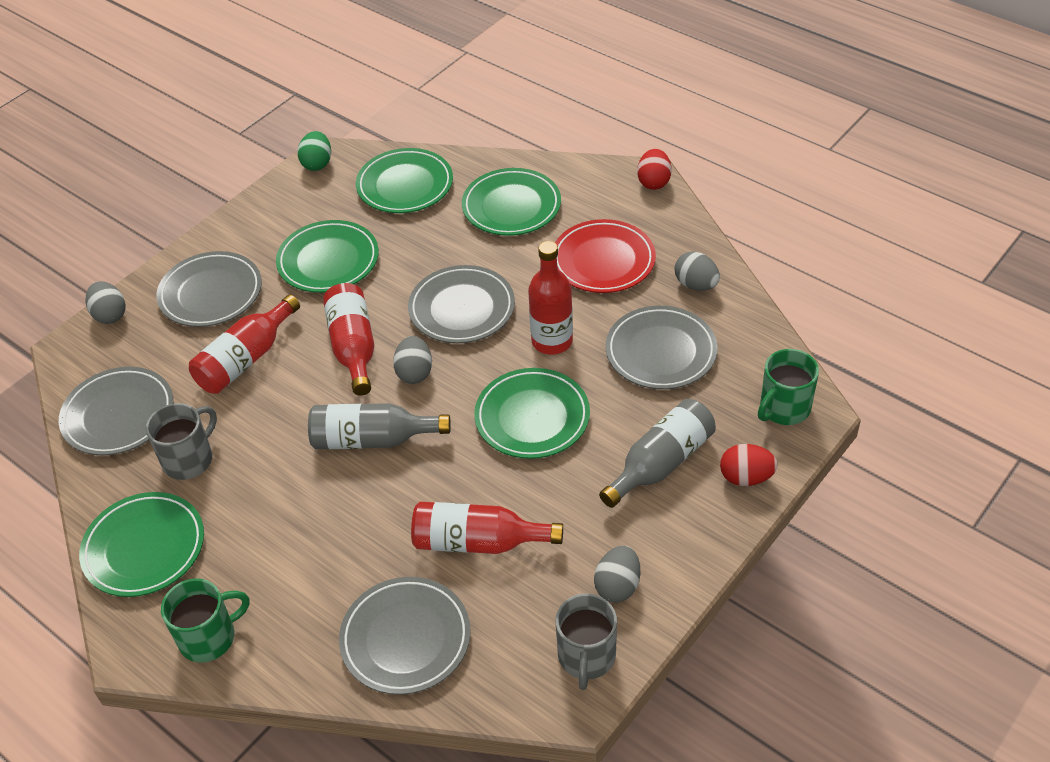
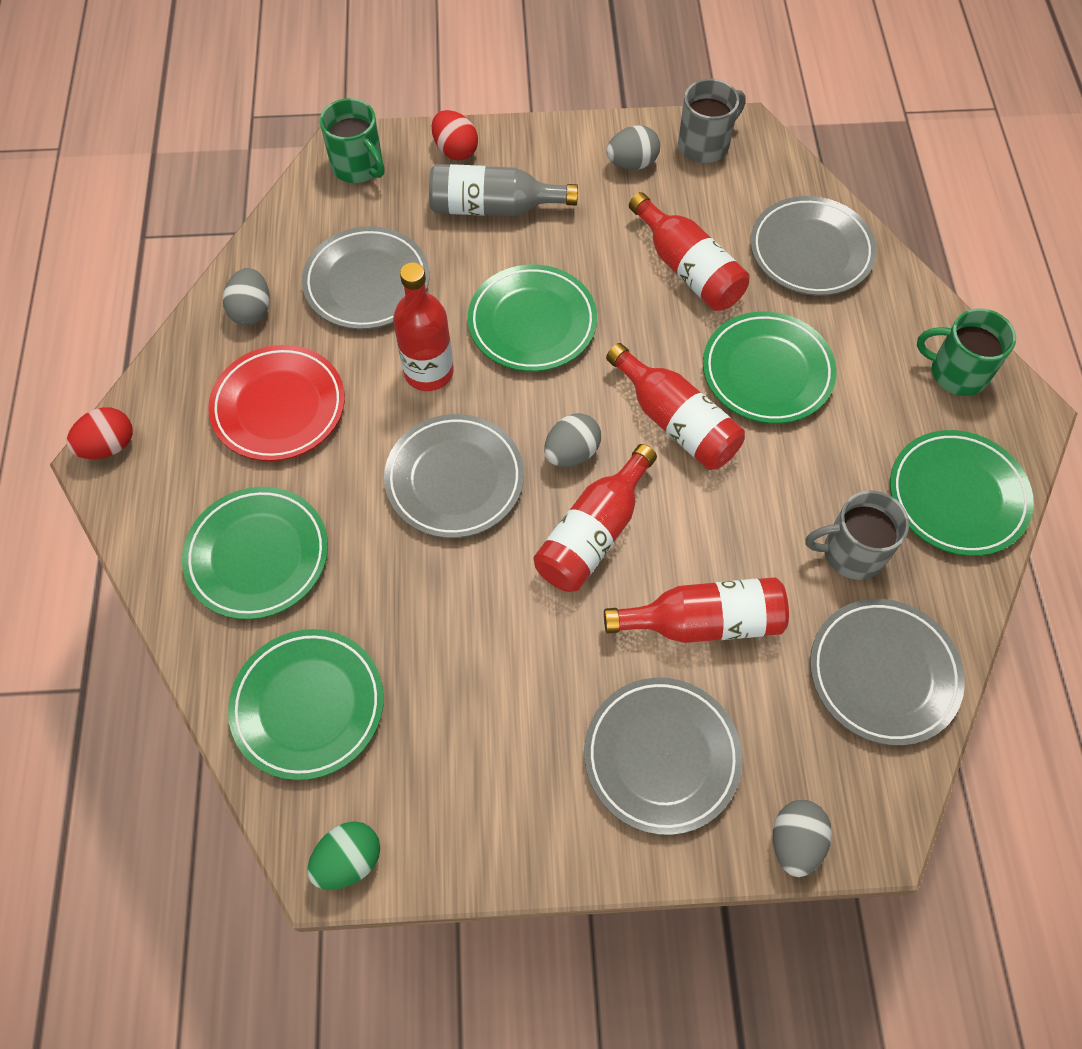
camera: 135 degrees left, 15 degrees up
green plate [276,220,379,293] -> green plate moved to [703,311,837,424]
grey bottle [308,403,451,449] -> red bottle [606,343,745,470]
green mug [758,349,819,425] -> green mug turned 45 degrees clockwise [320,98,384,183]

